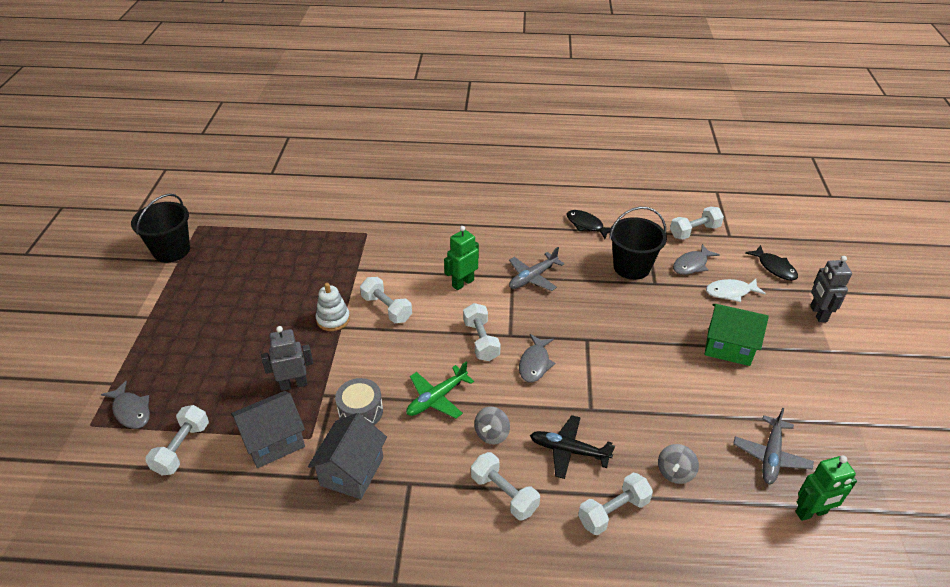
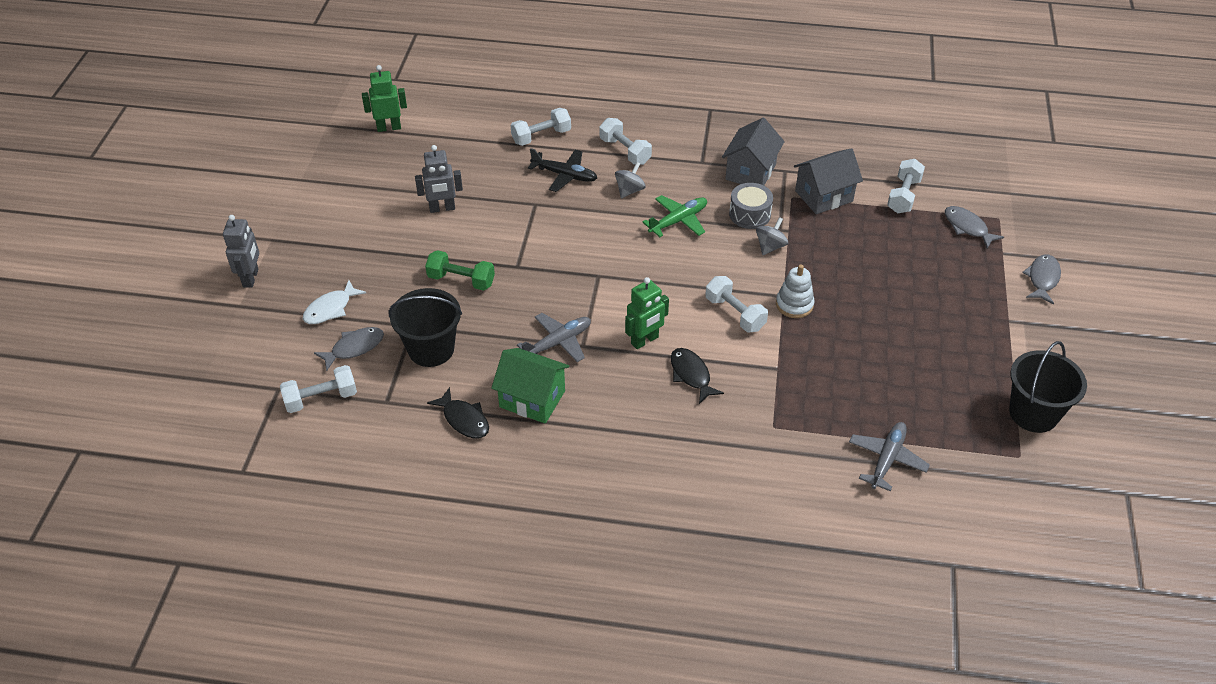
camera: 175 degrees left, 5 degrees up
grey robot [261,326,313,391] -> grey robot moved to [415,145,463,213]
white dumbbell [463,303,501,361] -> none
grey fish [519,334,555,382] -> grey fish moved to [1022,254,1061,304]
grey spinning top [658,444,699,484] -> grey spinning top moved to [756,217,788,255]
green house [705,304,769,366] -> green house moved to [491,348,570,424]
white fish [706,279,766,302] -> white fish turned 135 degrees clockwise [303,280,366,324]
grey plane [733,408,814,484] -> grey plane moved to [849,422,930,491]
black fish [745,245,798,281] -> black fish moved to [671,348,724,404]
none -> green dumbbell [425,250,495,291]

